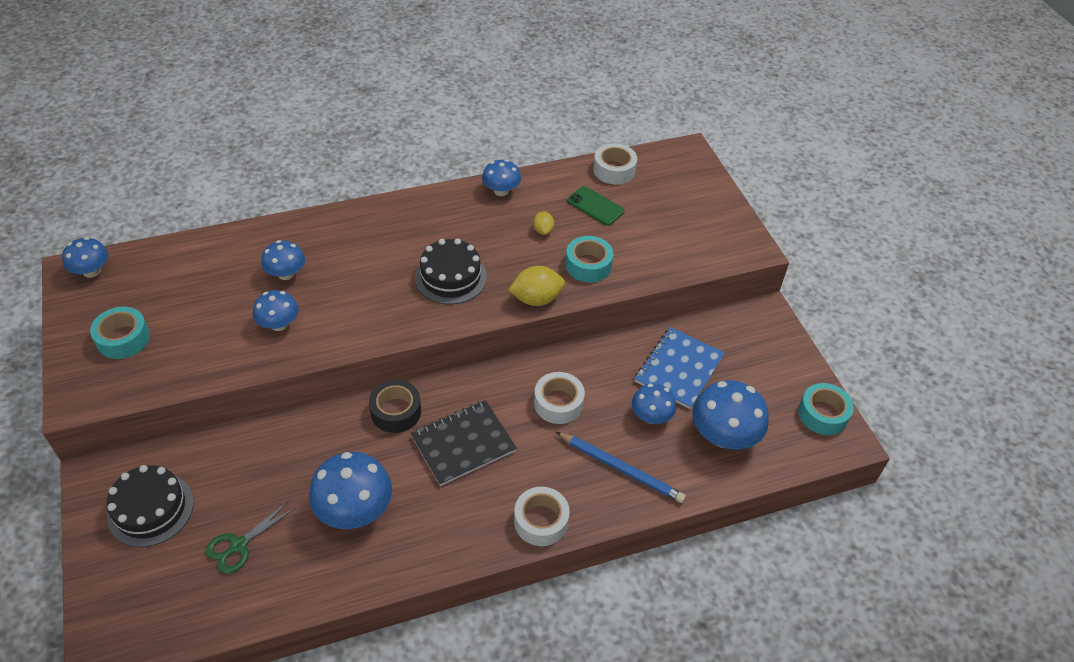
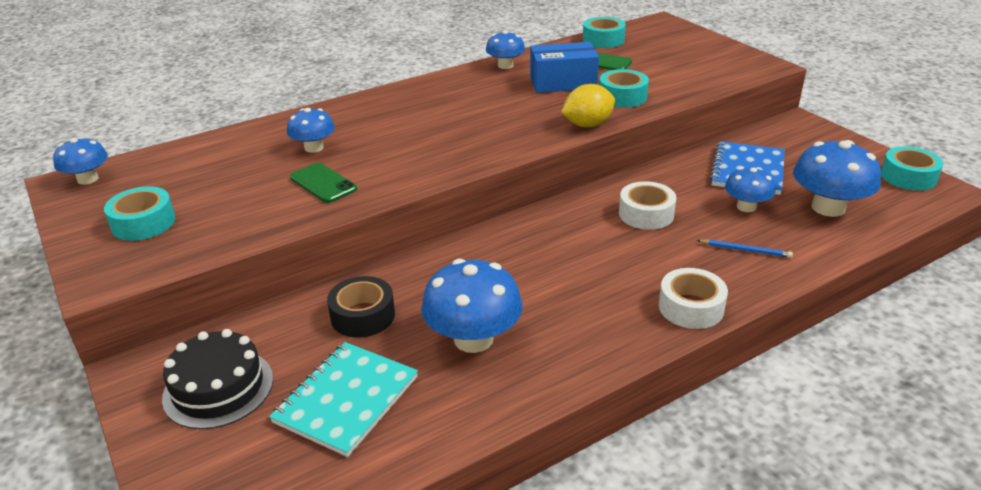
camera: 10 degrees left, 15 degrees down
green scissors [205,501,296,574] -> turquoise notebook [269,342,418,457]
blue mushroom [253,290,298,331] -> green phone [290,163,357,203]
black tape [369,380,421,433] -> black tape moved to [327,276,395,338]
black notebook [411,400,517,486] -> none
black cake [415,238,487,304] -> none
yellow lemon [533,212,554,235] -> blue box [530,42,599,93]
blue pencil [556,432,686,503] -> blue pencil [697,239,793,258], size x0.56
white tape [593,143,637,185] -> turquoise tape [583,17,626,48]

